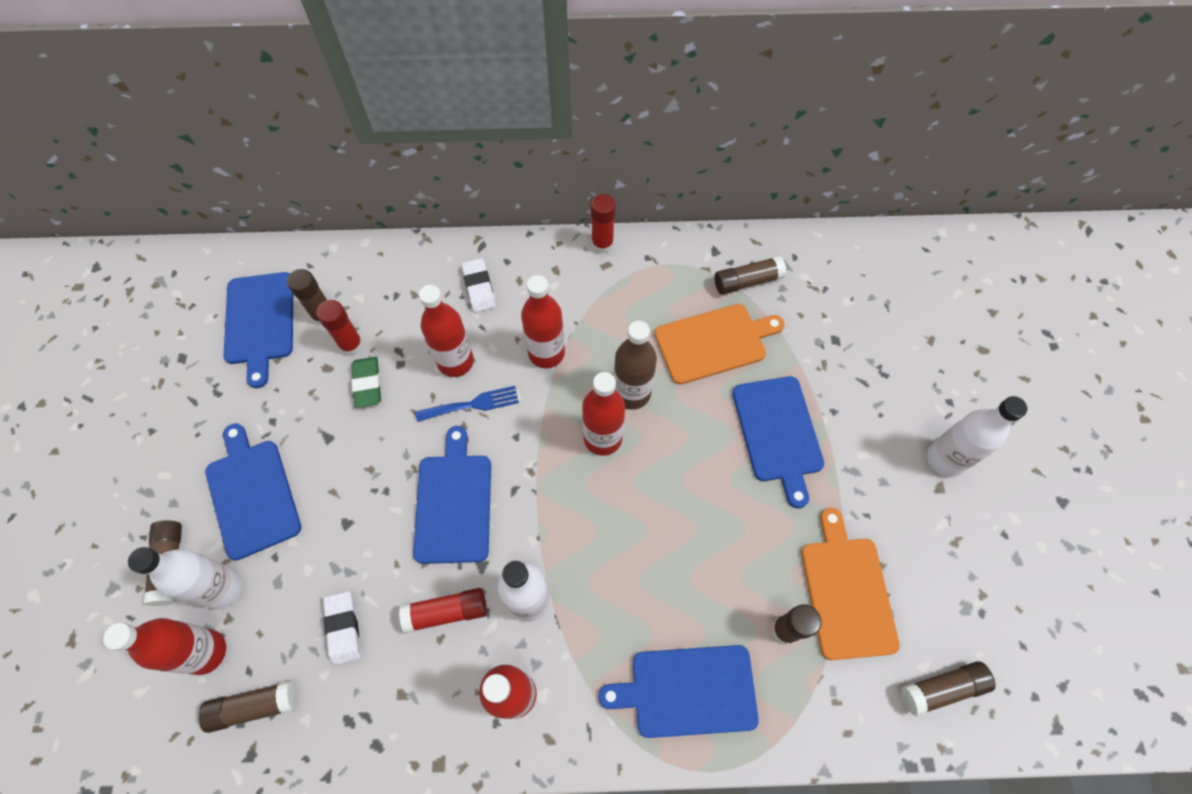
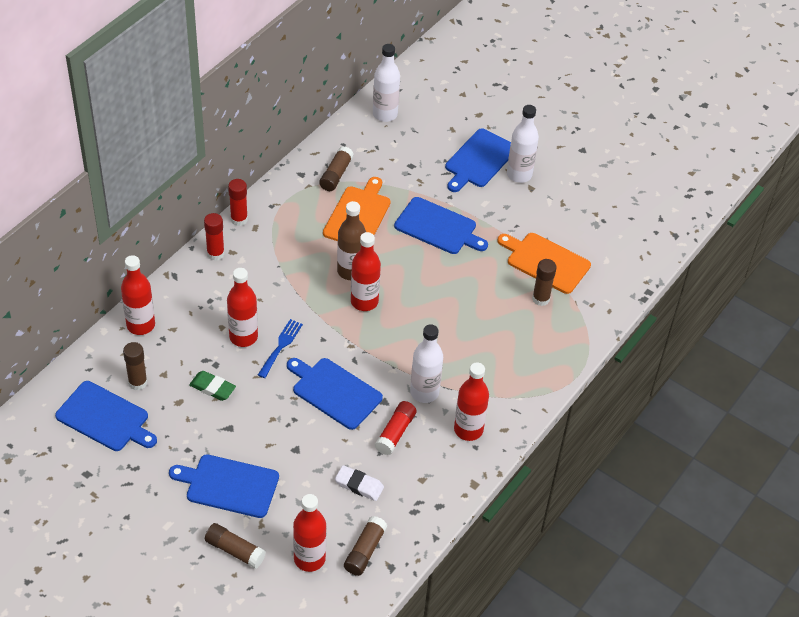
camera: 55 degrees left, 15 degrees down
white bottle [128,547,242,610] -> white bottle moved to [373,44,400,122]
red glue stick [316,300,363,356] -> red glue stick moved to [204,213,225,261]
white eraser [461,258,496,312] -> none
red bottle [521,275,565,368] -> red bottle moved to [121,255,155,335]
blue cutting board [598,645,759,738] -> blue cutting board moved to [445,128,511,192]
brown glue stick [901,661,996,716] -> none

